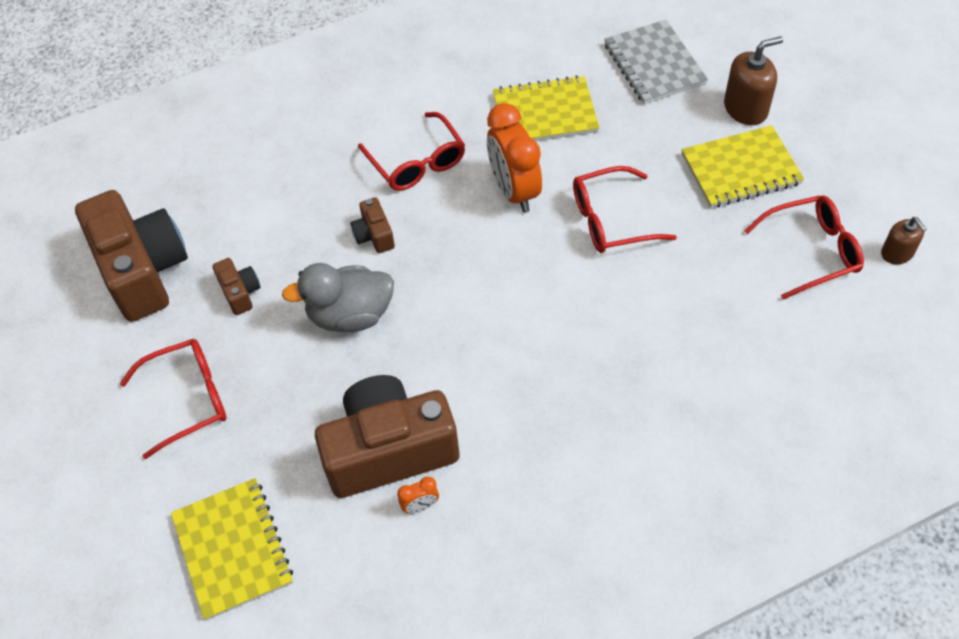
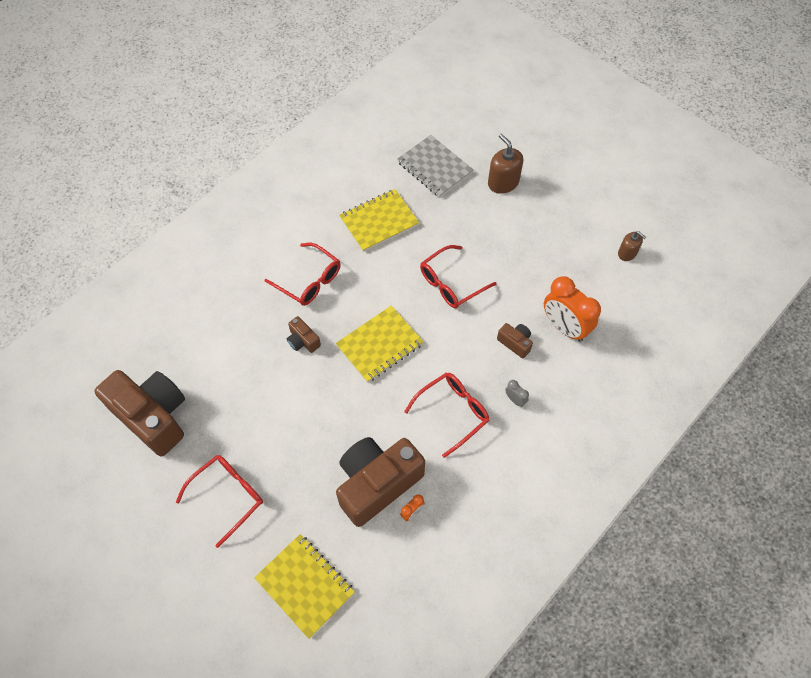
camera: 25 degrees left, 5 degrees up
brown camera [212,258,261,315] -> brown camera moved to [497,323,533,358]
grey duck [282,263,394,332] -> none
orange clock [487,103,542,213] -> orange clock moved to [544,276,601,342]
yellow notebook [682,125,804,208] -> yellow notebook moved to [336,306,424,383]
brown soap dispenser [724,36,783,125] -> brown soap dispenser turned 75 degrees counterclockwise [488,134,523,194]
red glasses [745,195,864,300] -> red glasses moved to [404,373,490,458]
none -> grey clock [505,380,529,407]

